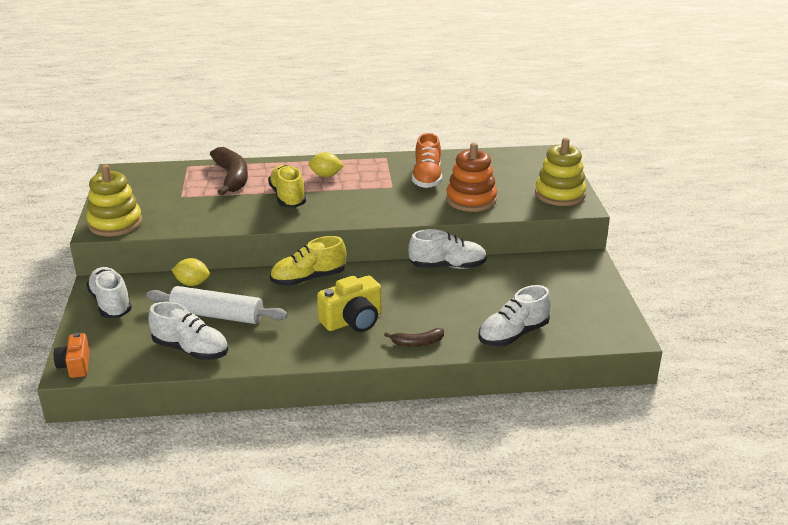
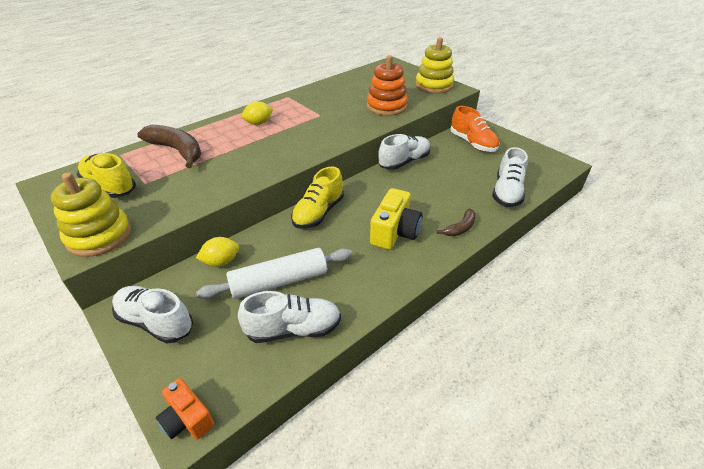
camera: 35 degrees left, 10 degrees up
yellow shoe [268,165,306,208] -> yellow shoe moved to [77,153,136,198]
orange shoe [412,133,442,188] -> orange shoe moved to [451,106,499,152]

